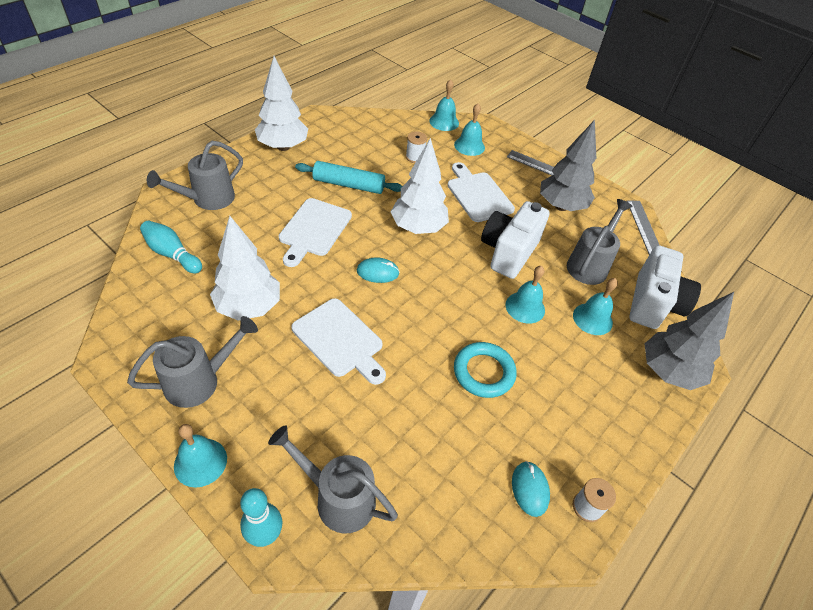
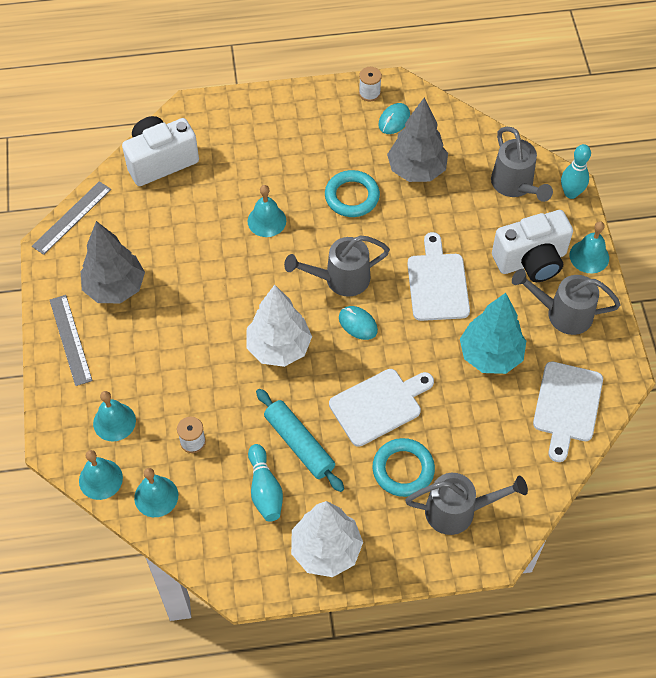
camera: 135 degrees left, 10 degrees up
turquoise bowling pin [140,221,202,274] -> turquoise bowling pin moved to [248,444,283,522]
white tree [210,216,280,320] -> turquoise tree [460,293,526,374]
white cutting board [447,162,515,222] -> white cutting board moved to [533,362,603,462]
white camera [481,201,550,279] -> white camera moved to [492,210,573,282]
grey watering can [567,199,633,285] -> grey watering can moved to [284,235,390,297]
turquoise bell [573,278,618,335] -> turquoise bell moved to [134,468,178,517]
grey tree [645,292,734,390] -> grey tree moved to [387,98,448,182]
none -> turquoise ring [373,438,435,497]

